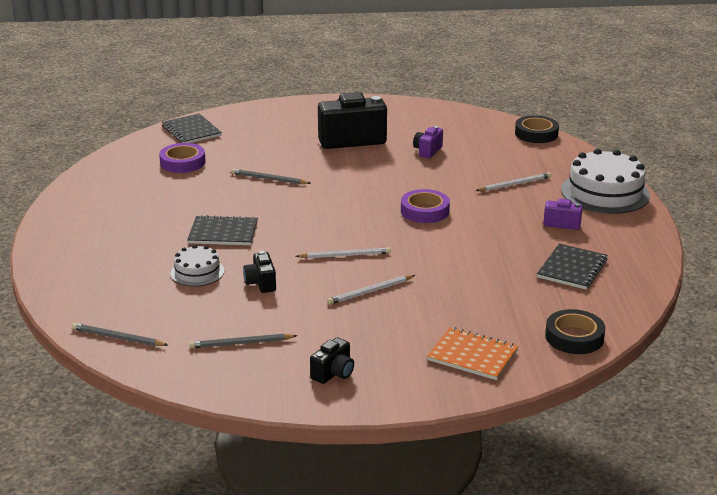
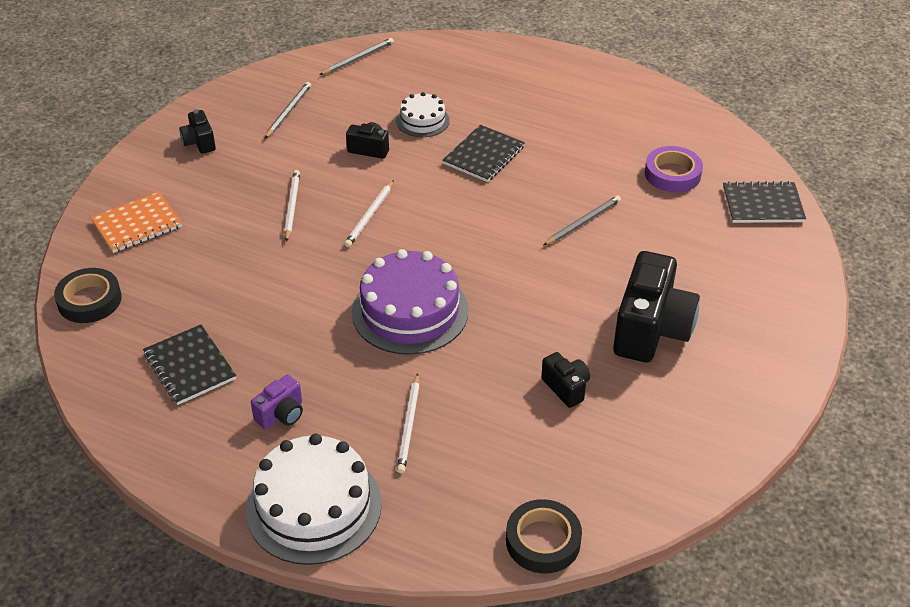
camera: 120 degrees right, 15 degrees up
purple tape [401,189,450,223] -> purple cake [352,249,469,355]
purple camera [413,126,443,158] -> black camera [541,352,590,408]

